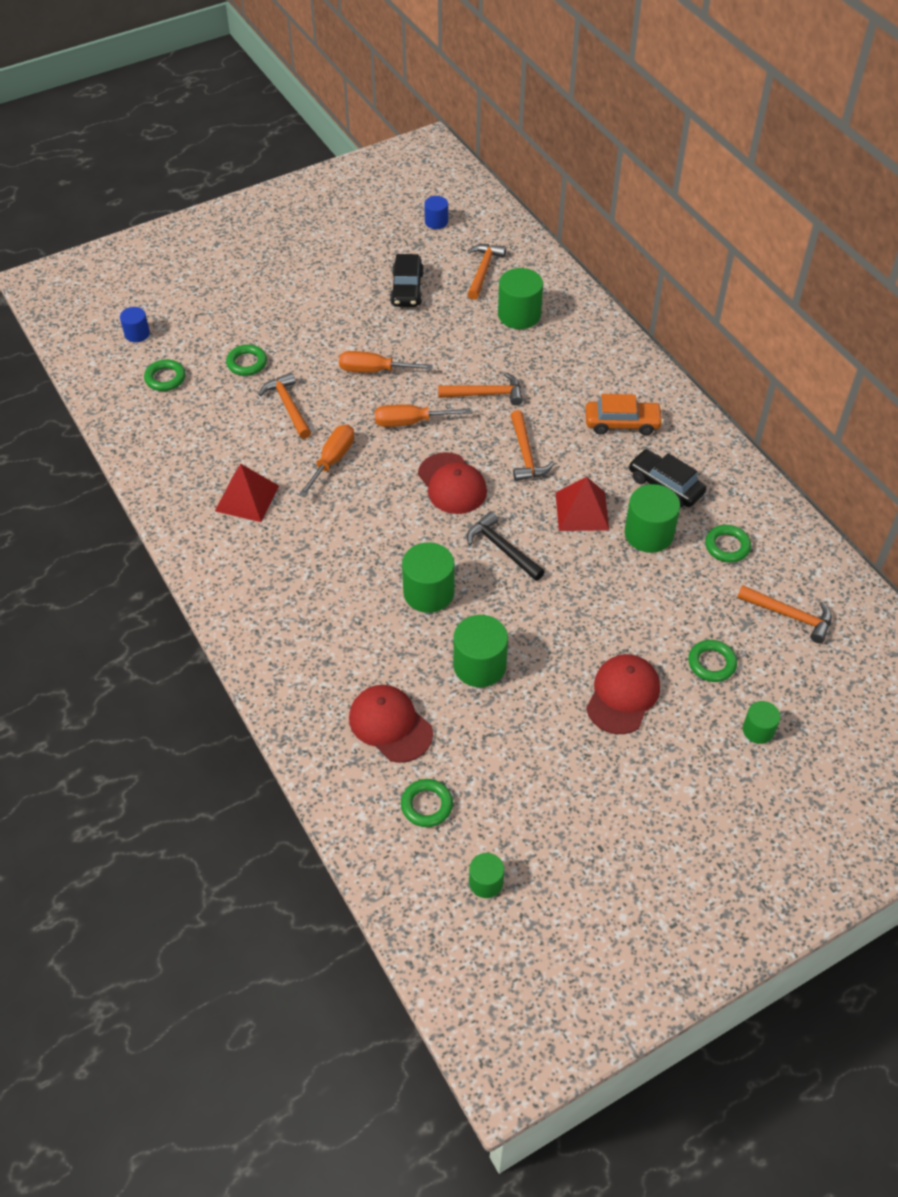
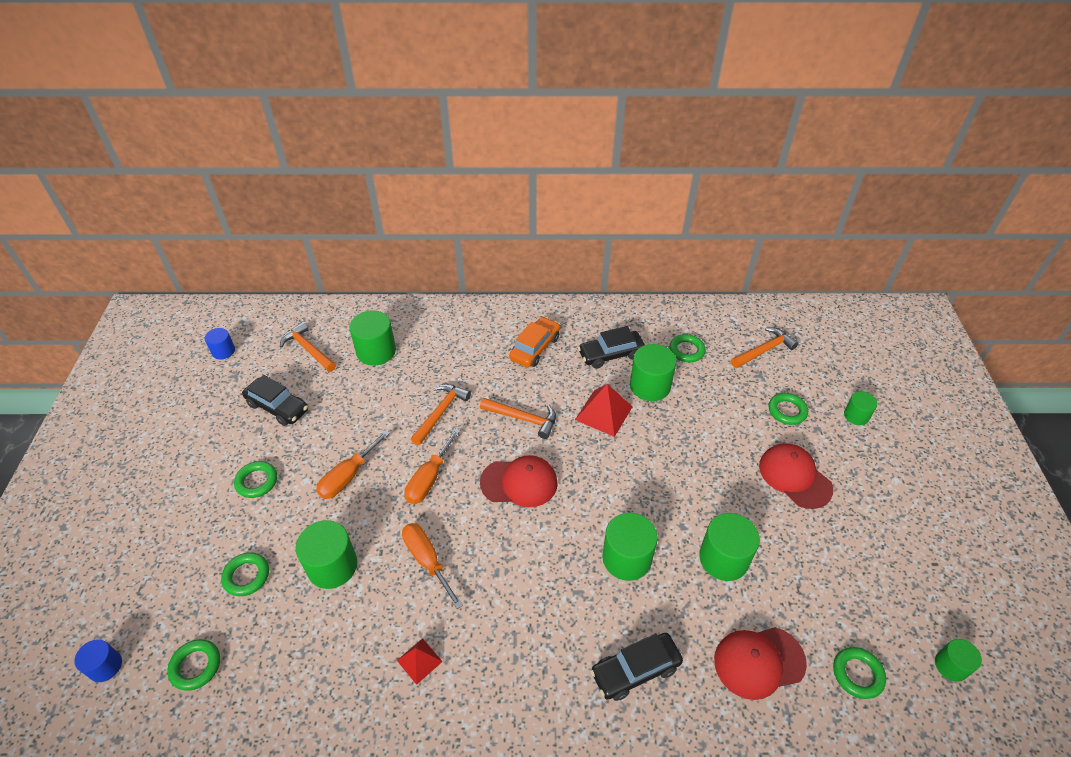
camera: 60 degrees left, 5 degrees down
red pyramid [215,464,279,522] -> red pyramid [397,638,443,685], size x0.59
orange hammer [259,372,311,439] -> green cylinder [296,520,357,589]
black hammer [467,511,545,581] -> none
none -> green ring [234,461,277,498]
none -> black car [590,633,683,701]

